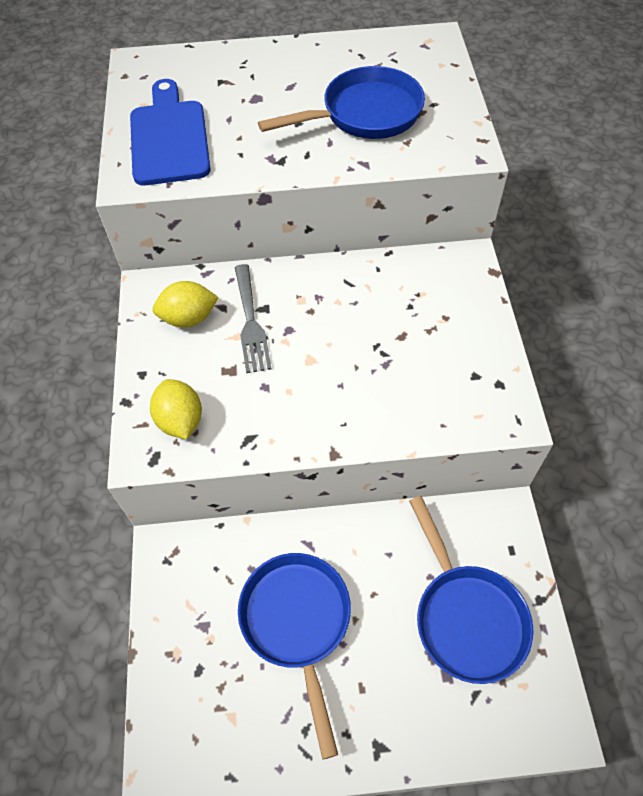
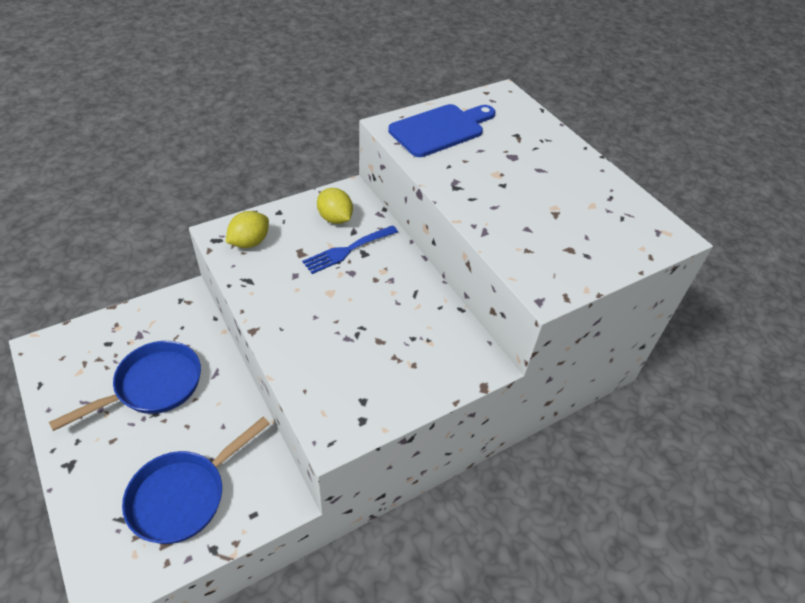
camera: 60 degrees right, 10 degrees down
grey fork [235,264,272,373] -> blue fork [302,225,398,274]
blue pan [258,66,425,139] -> none

